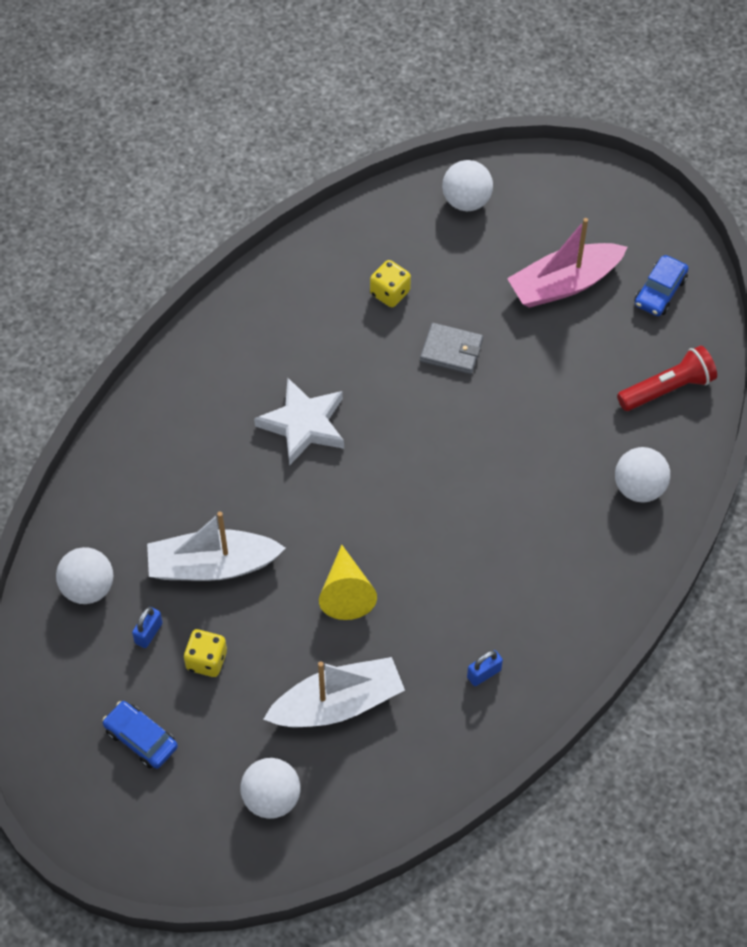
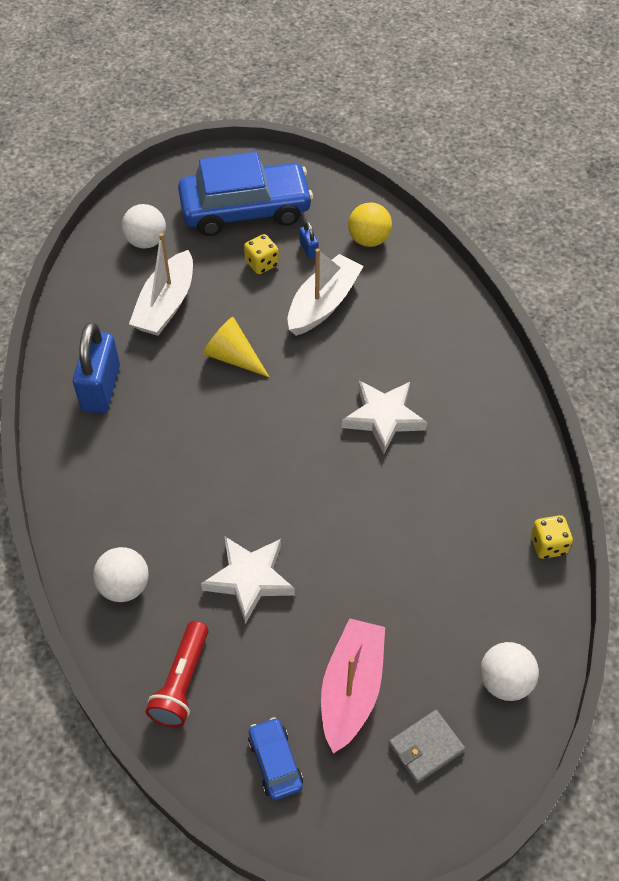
camera: 130 degrees right, 5 degrees down
white ball [56,547,113,604] -> yellow ball [348,202,392,247]
blue car [102,701,178,769] -> blue car [178,152,313,236], size x2.31
yellow dice [370,260,411,307] -> yellow dice moved to [531,515,573,559]
grey wallet [420,323,483,374] -> grey wallet moved to [388,710,465,783]
blue padlock [467,650,503,686] -> blue padlock [73,322,120,413], size x2.28
none -> white star [201,536,295,624]

